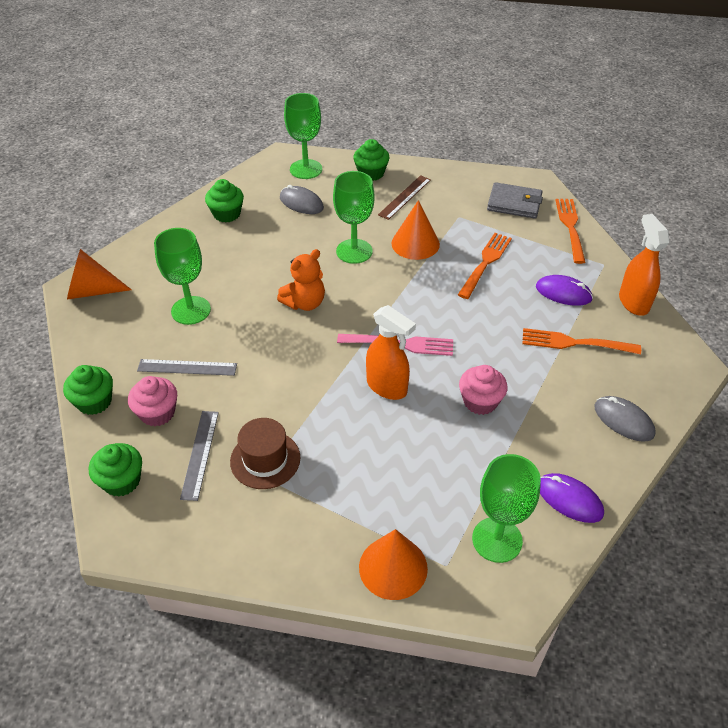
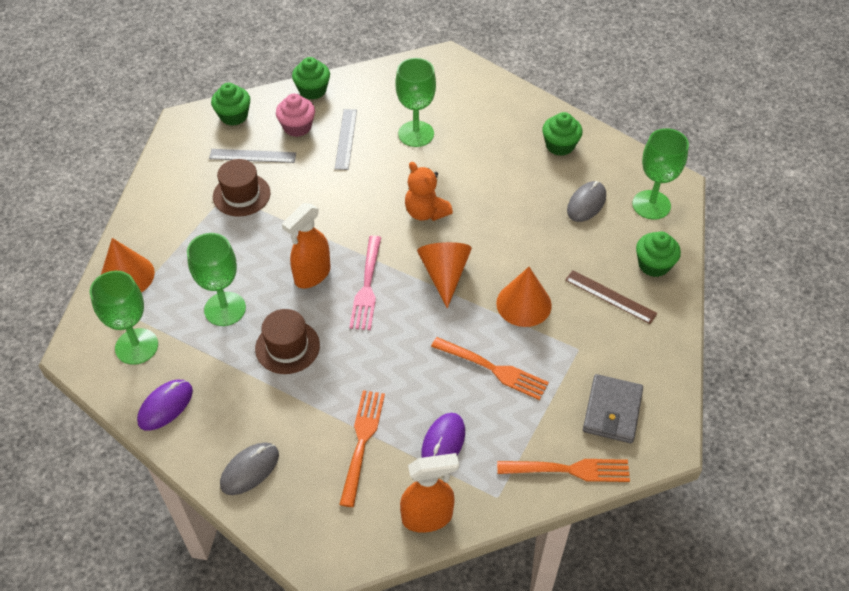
camera: 90 degrees right, 5 degrees up
orange cone [67,249,132,300] -> orange cone moved to [417,242,472,309]
green goblet [333,171,374,264] -> green goblet moved to [187,233,246,326]
pink cupcake [459,365,508,415] -> brown hat [255,309,320,374]

